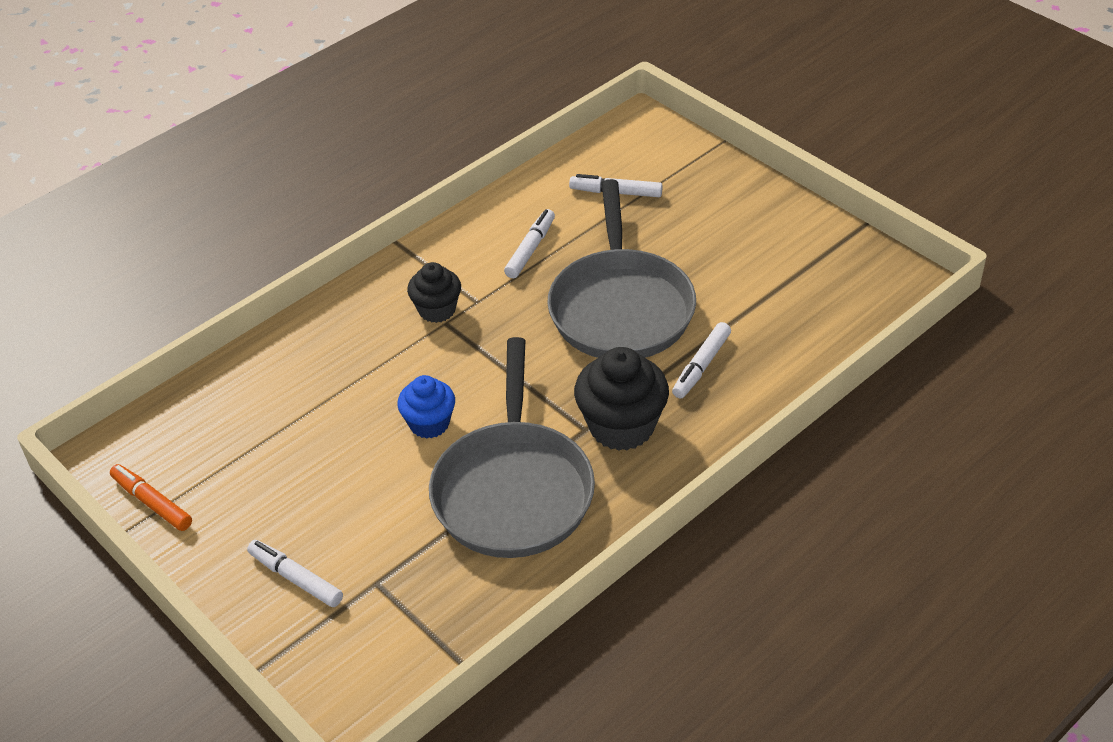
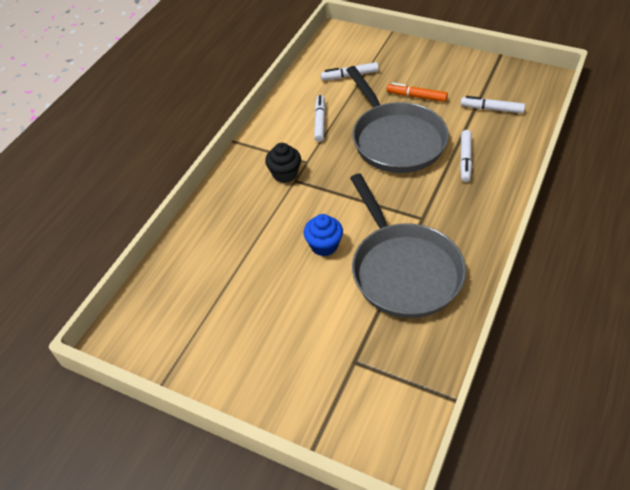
camera: 20 degrees left, 5 degrees up
orange marker [110,464,192,531] -> orange marker moved to [387,82,448,102]
white marker [247,540,343,607] -> white marker moved to [461,96,525,113]
black cupcake [574,347,669,451] -> none

